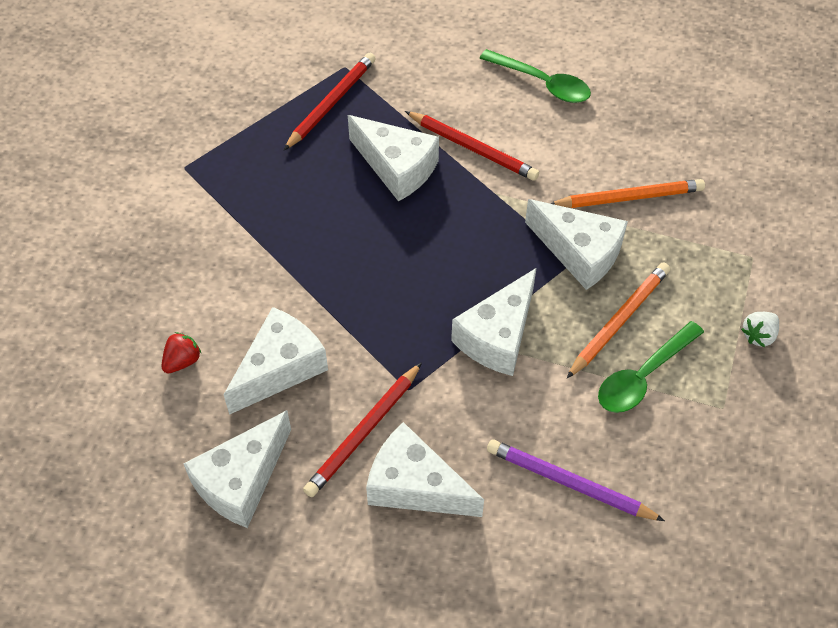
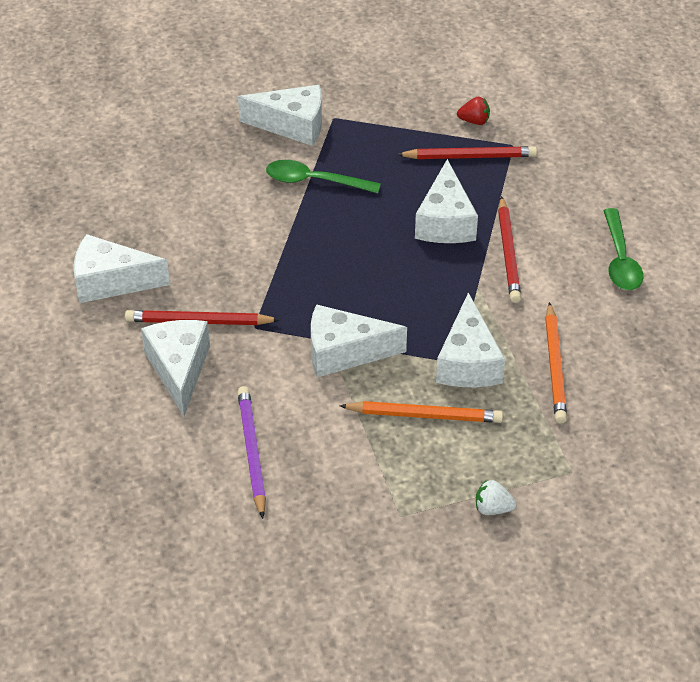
camera: 55 degrees right, 10 degrees down
red strawberry [161,332,202,374] -> red strawberry moved to [457,97,490,125]
white cheese [224,307,328,415] -> white cheese moved to [238,85,322,146]
orange pencil [550,179,705,208] -> orange pencil turned 45 degrees clockwise [545,302,567,424]
green spoon [598,321,704,413] -> green spoon moved to [266,160,381,193]

